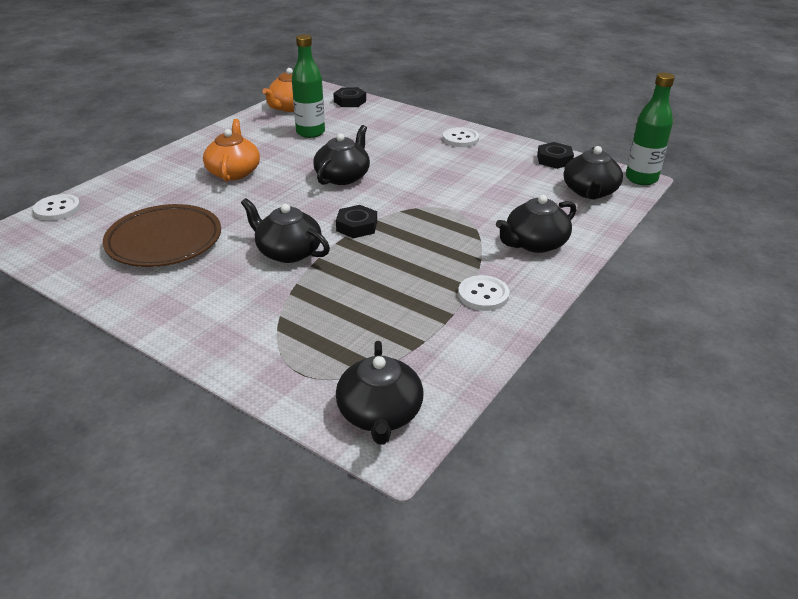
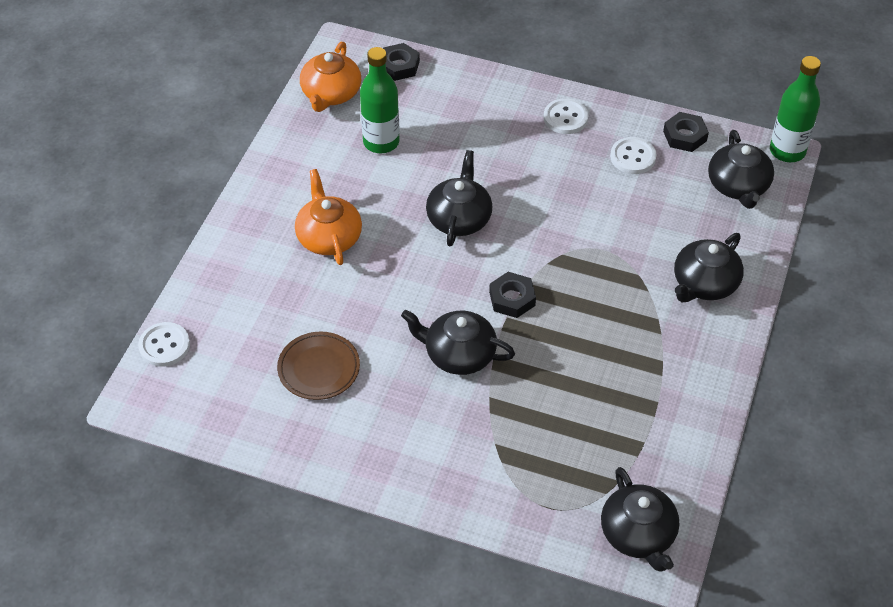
camera: 15 degrees left, 15 degrees up
brown plate [103,204,221,267] -> brown plate [277,332,360,400], size x0.65
white button [458,275,510,311] -> white button moved to [610,137,656,174]

